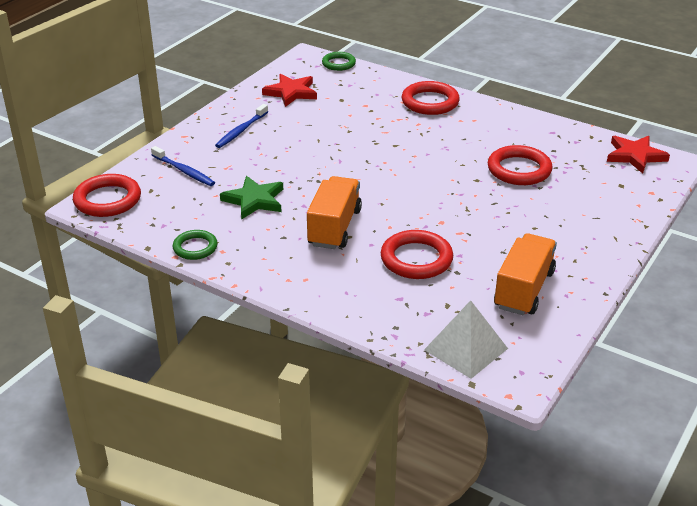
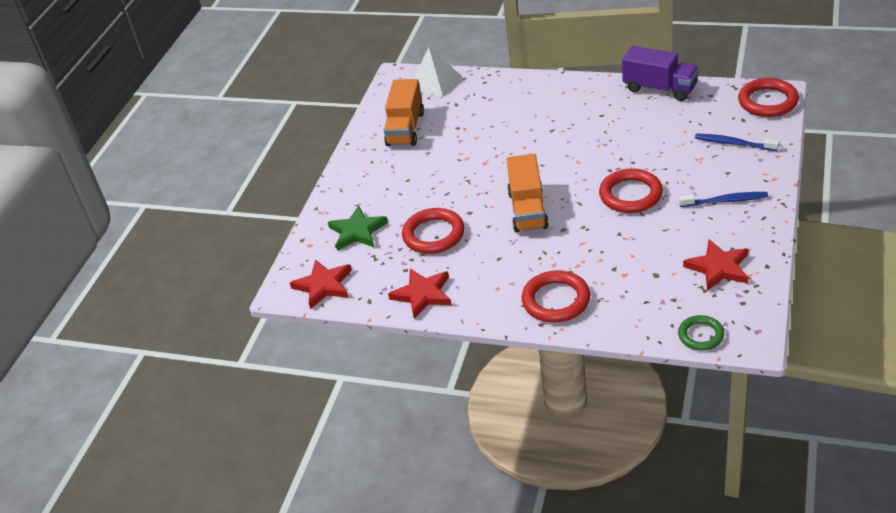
camera: 170 degrees right, 5 degrees up
green ring [173,230,218,260] -> purple truck [622,46,699,101]
blue toothbrush [215,104,268,148] -> blue toothbrush turned 75 degrees clockwise [679,192,768,207]
green star [220,176,283,220] -> green star moved to [328,206,388,251]
orange truck [307,176,362,249] -> orange truck moved to [506,154,549,233]
red ring [381,230,453,279] -> red ring moved to [599,168,663,213]
none -> red star [388,269,452,319]

